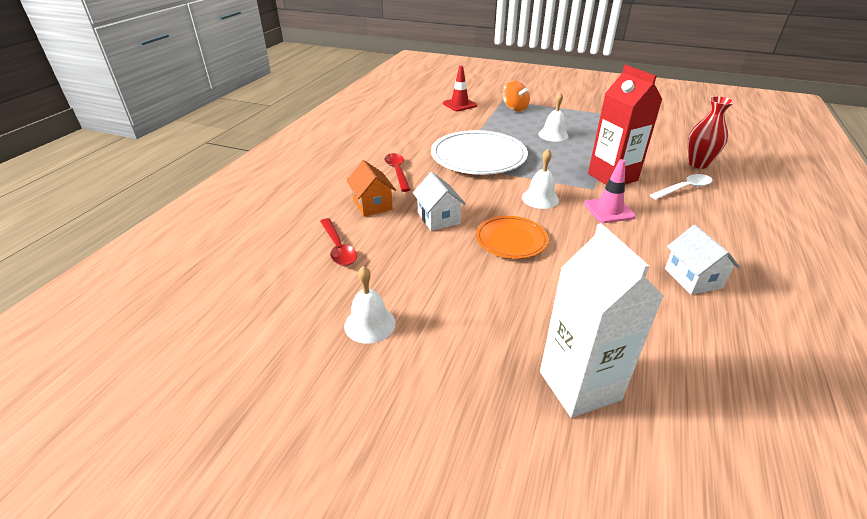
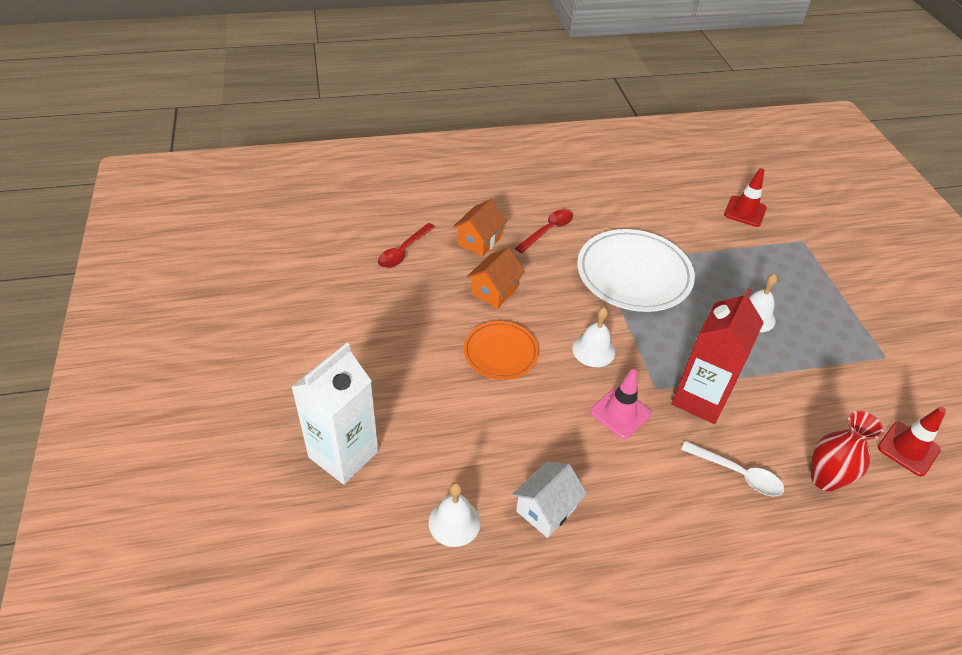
camera: 55 degrees right, 10 degrees up
white bell [344,266,396,344] -> white bell moved to [429,482,481,547]
white house [413,172,466,231] -> orange house [467,248,525,309]
orange spinning top [503,81,530,112] -> none
none -> red traffic cone [877,407,946,476]

